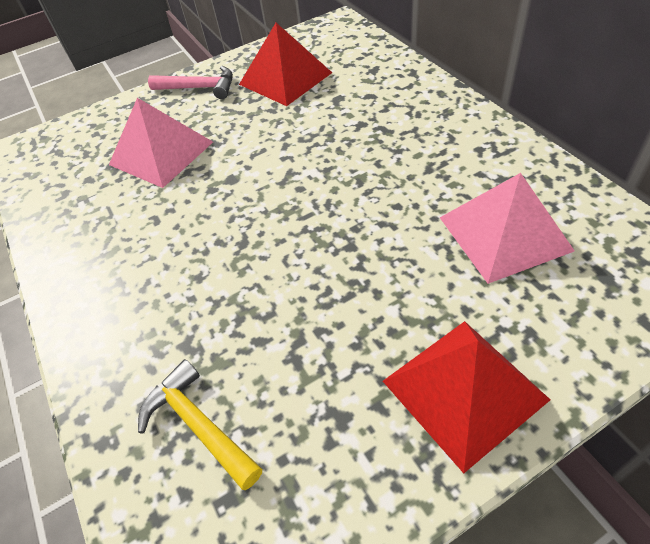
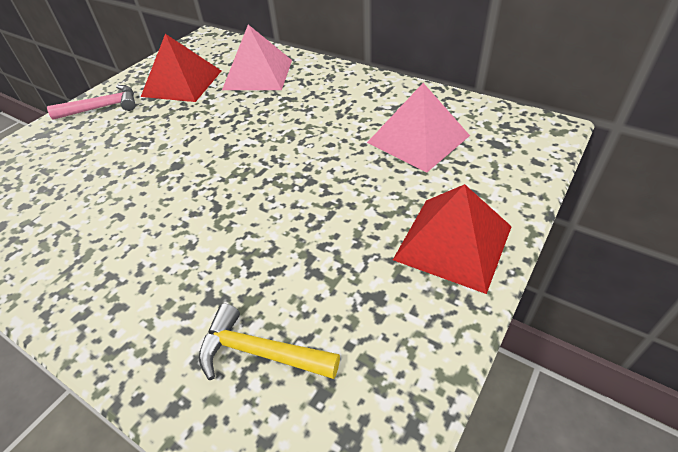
camera: 30 degrees left, 5 degrees down
pink pyramid [109,98,213,188] -> pink pyramid moved to [222,25,292,90]

